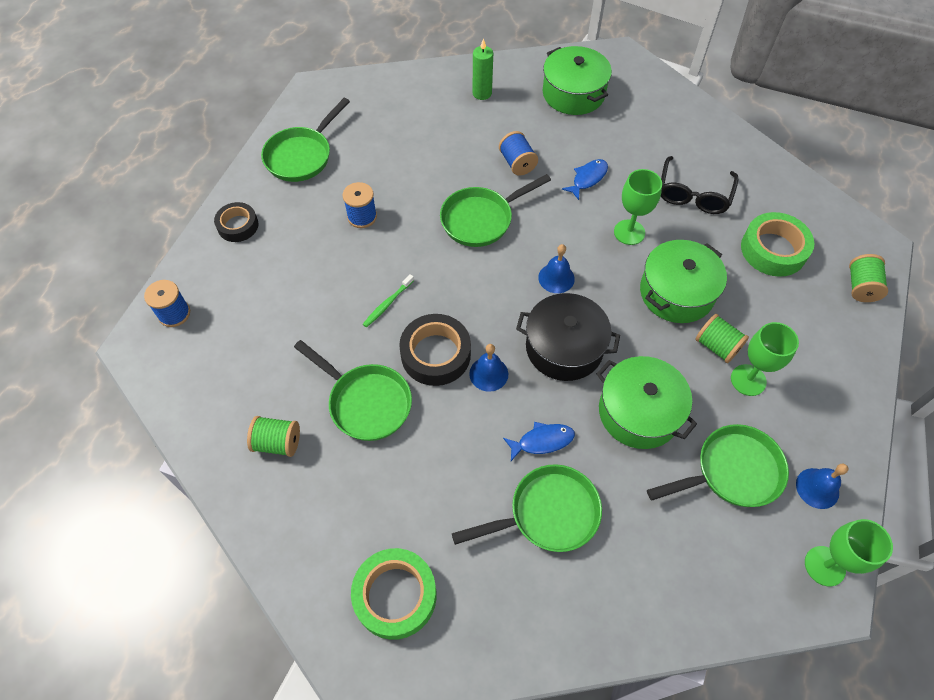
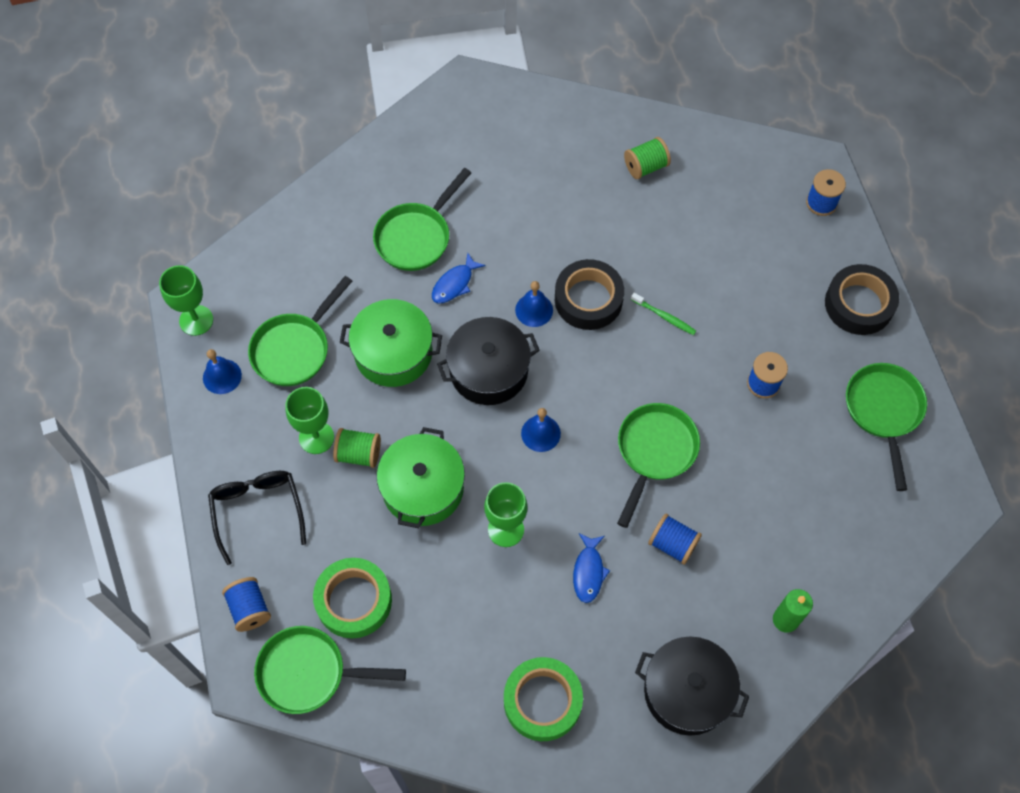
camera: 145 degrees right, 5 degrees up
black tape [214,202,258,242] -> black tape [825,264,899,335], size x1.56
green pan [294,340,412,441] -> green pan moved to [254,626,406,714]
green tape [351,548,436,640] -> green tape moved to [504,657,583,741]
green toothbrush [363,274,414,327] -> green toothbrush turned 120 degrees clockwise [631,293,696,335]
green pot [543,46,612,115] -> black pot [635,637,750,736]
black glasses [661,156,739,214] -> black glasses moved to [208,471,306,565]
green spool [849,254,888,302] -> blue spool [222,577,271,632]

